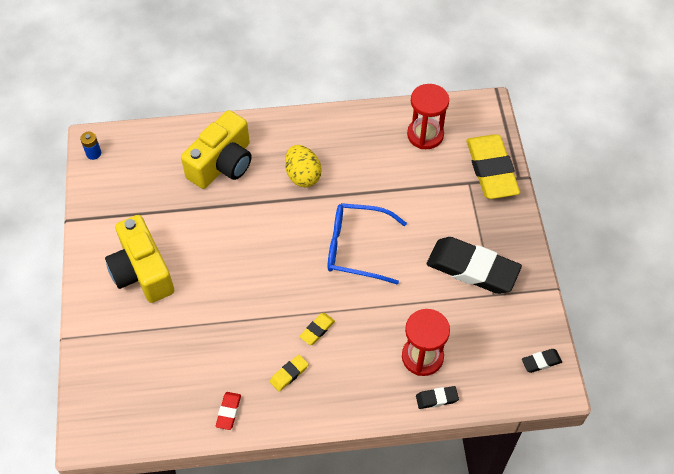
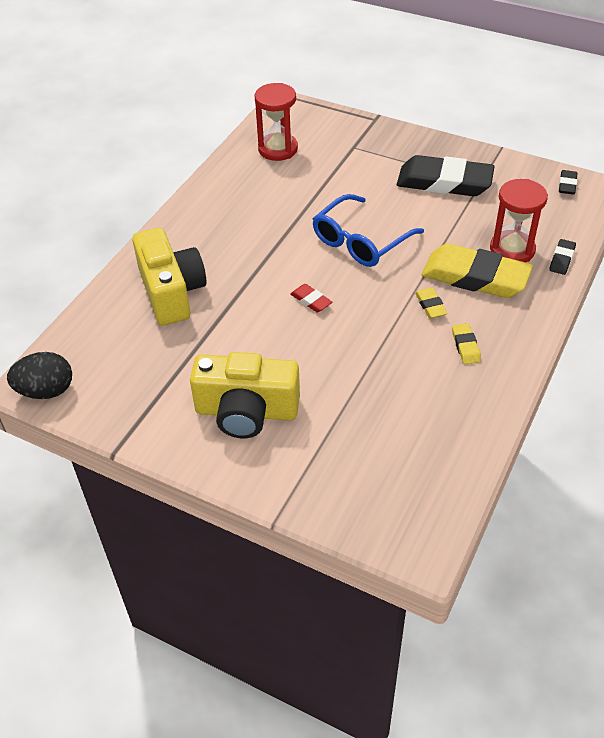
camera: 55 degrees left, 10 degrees down
blue battery [80,132,101,160] -> black egg [7,352,72,399]
red eraser [216,392,241,430] -> red eraser moved to [290,284,332,313]
yellow egg [285,145,322,187] -> none
black eraser [427,237,522,294] -> black eraser turned 45 degrees clockwise [397,155,495,196]
yellow eraser [466,134,520,199] -> yellow eraser moved to [422,243,533,298]

